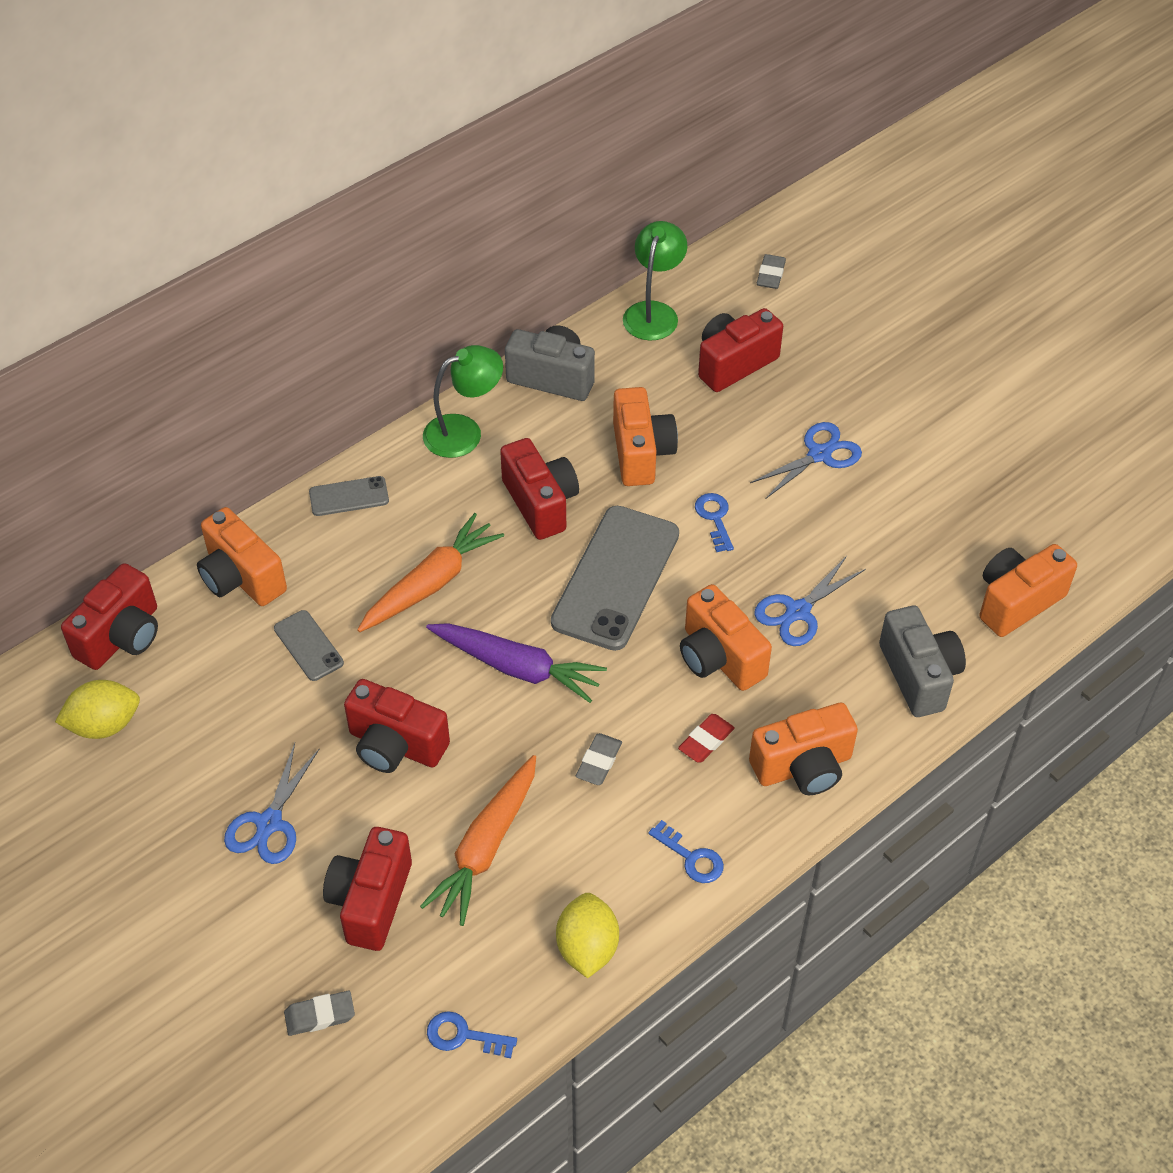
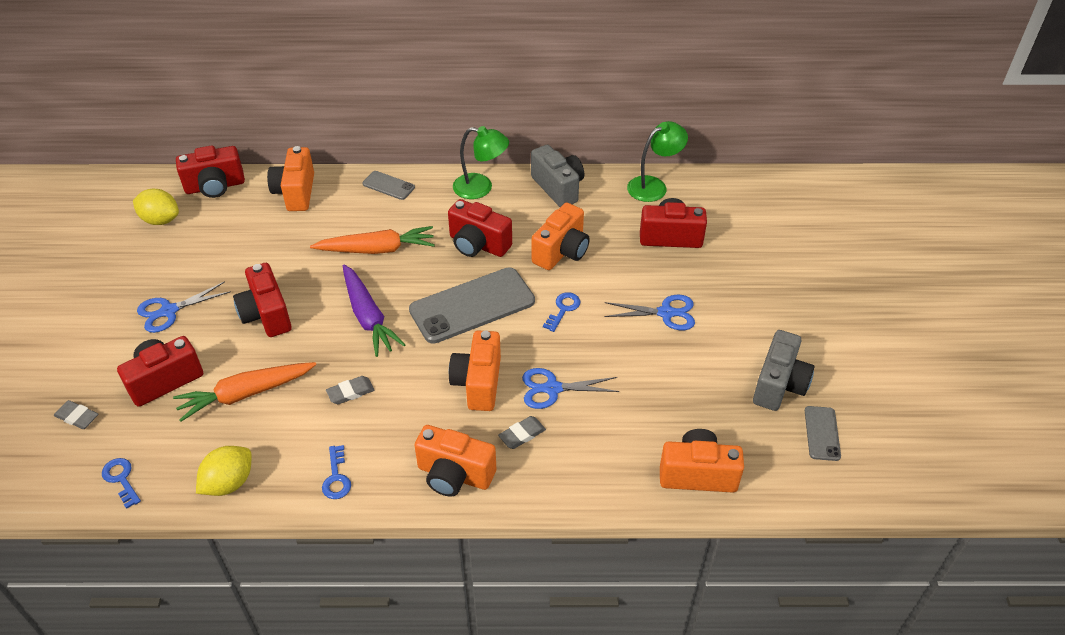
camera: 40 degrees right, 5 degrees down
grey phone [274,610,344,681] -> grey phone moved to [805,406,841,461]
red camera [500,438,579,540] -> red camera turned 105 degrees clockwise [448,199,512,257]
red eraser [678,714,735,762] -> none
grey eraser [757,254,786,289] -> grey eraser moved to [498,416,546,449]
grey camera [879,606,966,717] -> grey camera moved to [753,330,815,411]

